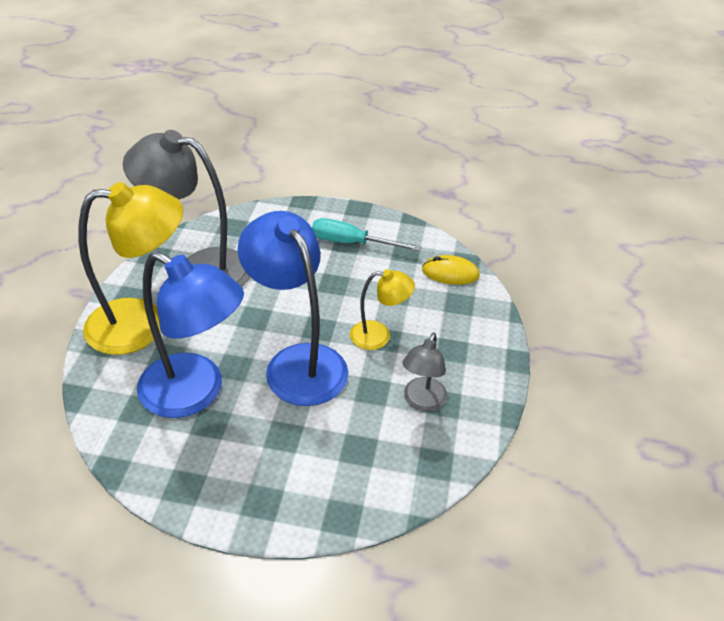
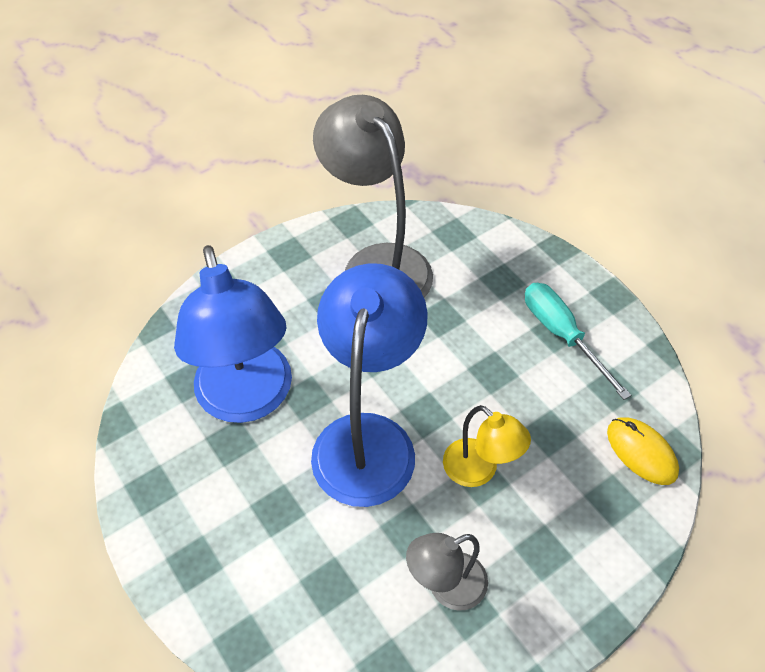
camera: 45 degrees right, 10 degrees up
yellow lamp [78,182,183,355] -> none

